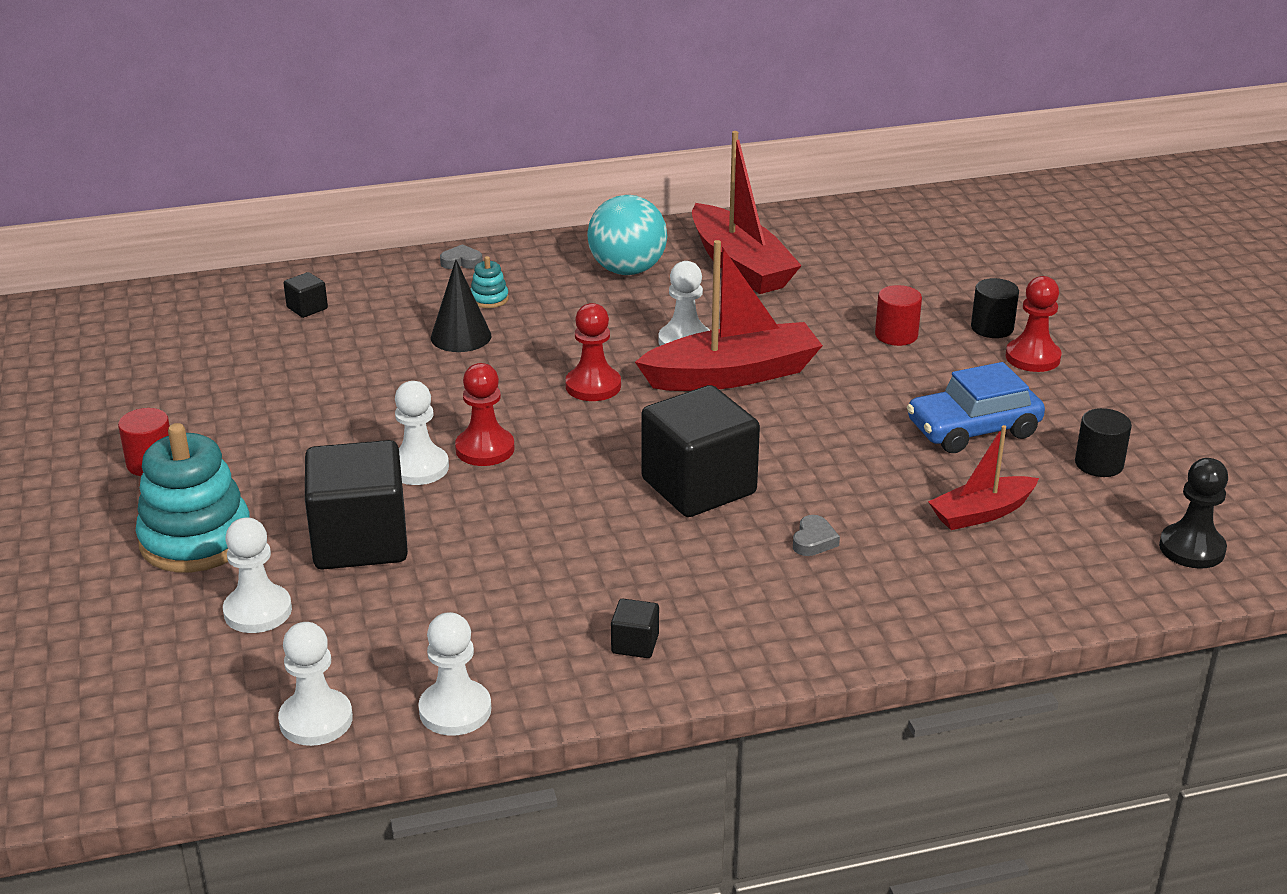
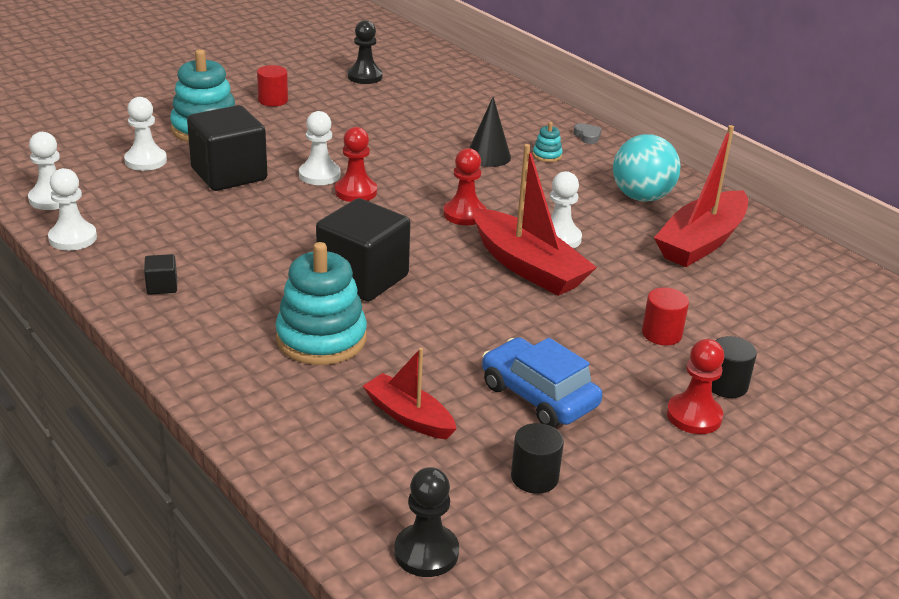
camera: 65 degrees right, 0 degrees up
black cube [283,272,328,318] -> none
grey heart [793,515,840,556] -> turquoise stacking toy [275,242,367,365]
none -> black pawn [348,20,383,84]

